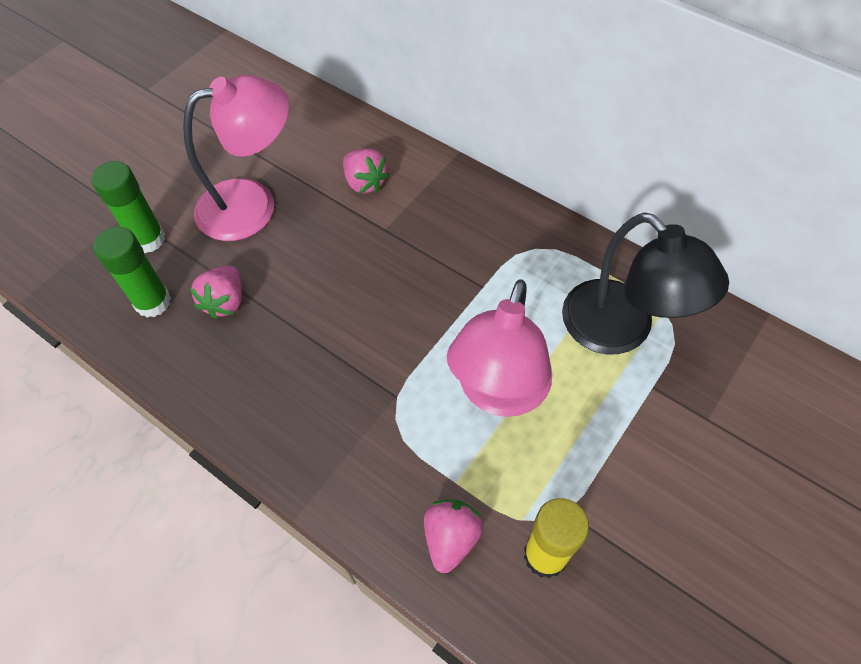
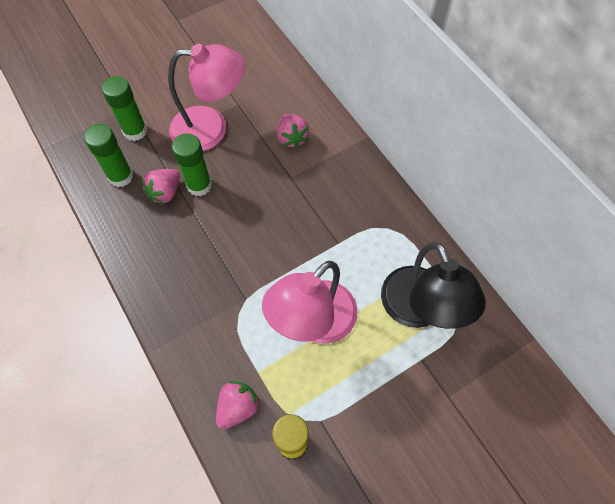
camera: 20 degrees right, 5 degrees up
none -> green glue stick [172,133,212,196]

